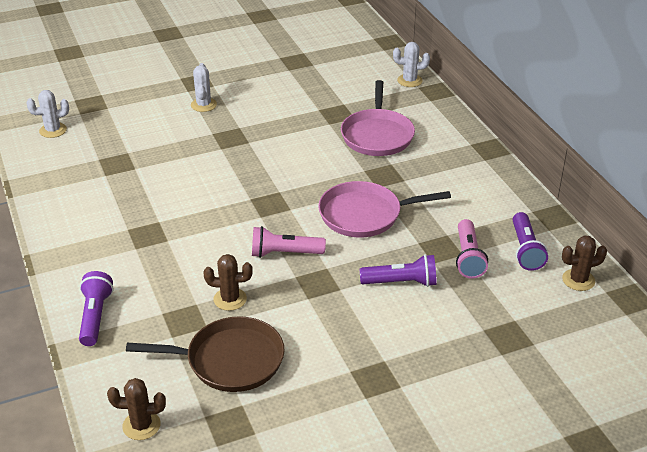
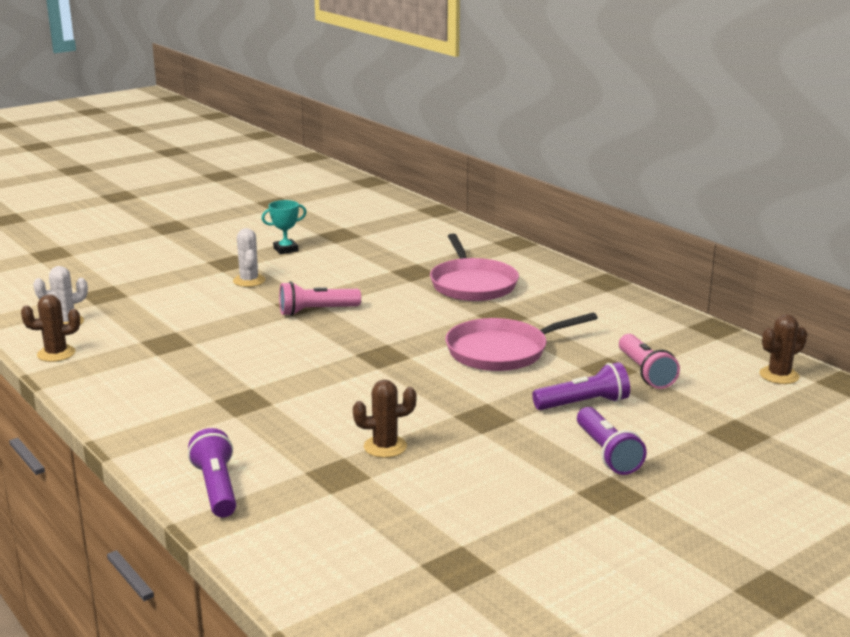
camera: 15 degrees left, 15 degrees down
brown cactus [107,378,166,440] -> brown cactus moved to [21,294,80,362]
brown pan [126,316,285,392] -> none
pink flashlight [252,226,326,258] -> pink flashlight moved to [279,281,361,316]
white cactus [393,42,430,87] -> none
purple flashlight [513,212,548,271] -> purple flashlight moved to [577,407,647,475]
none -> turquoise trophy [262,200,306,254]

